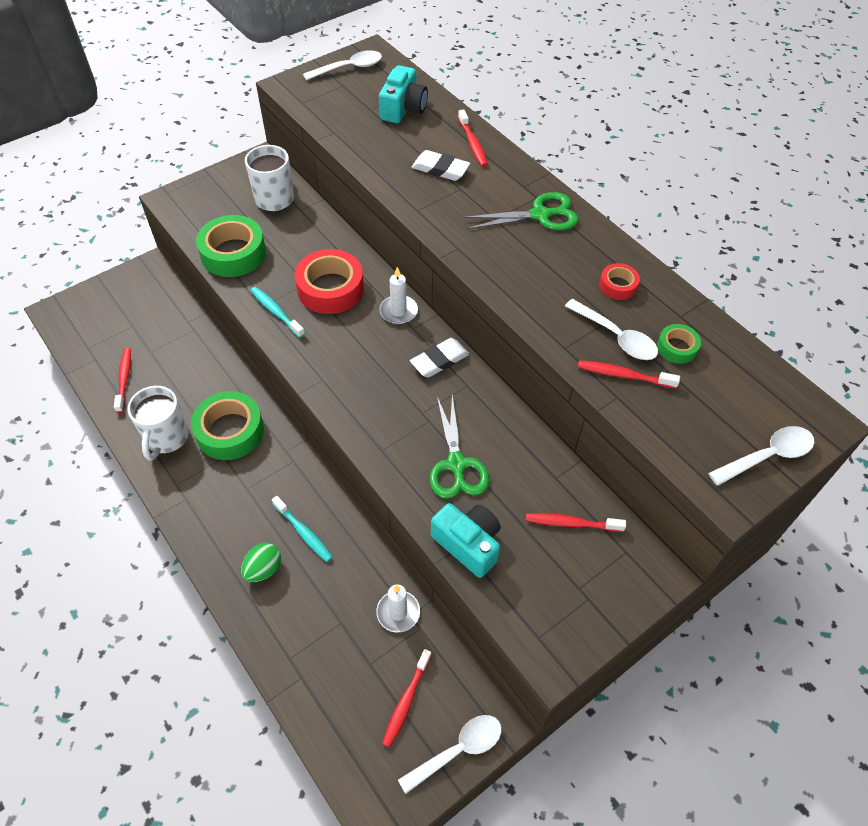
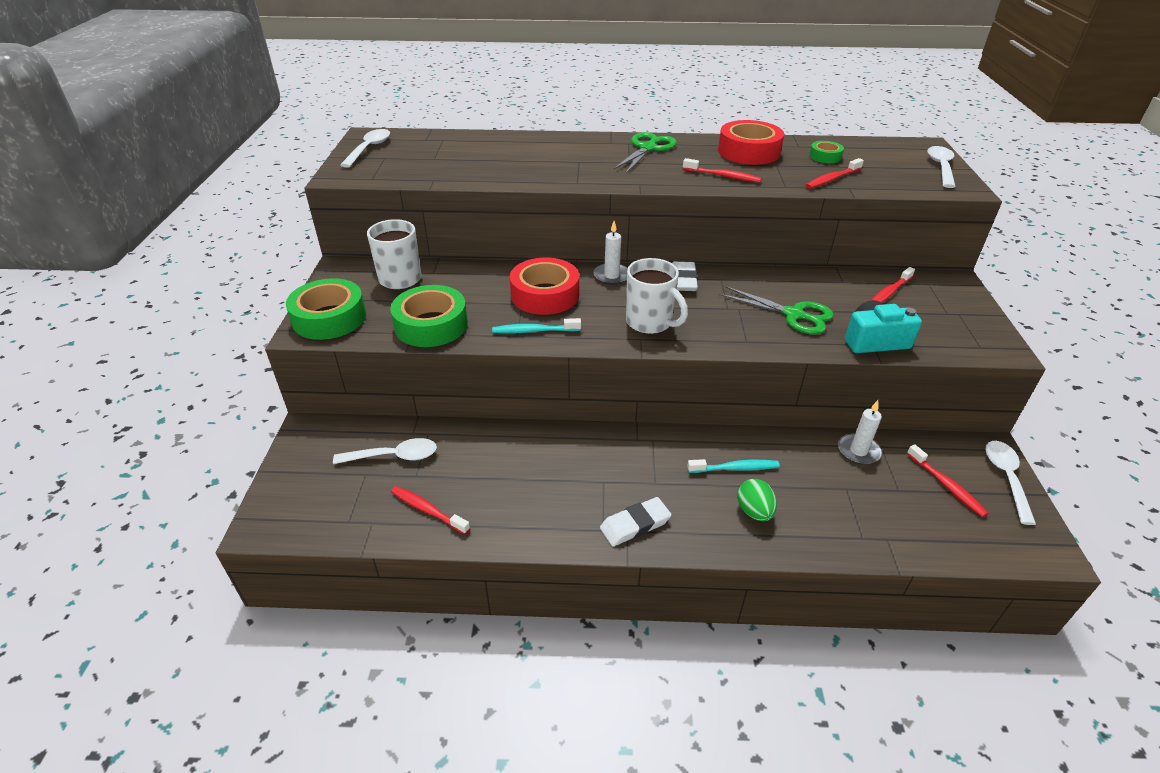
camera: 50 degrees left, 15 degrees down
white mug [128,386,189,461] -> white mug moved to [626,258,688,334]
green tape [191,391,264,460] -> green tape moved to [286,278,366,340]
turquoise camera [379,65,428,123] -> none
white eraser [411,150,470,181] -> white eraser moved to [600,497,671,546]
red toothbrush [458,110,488,167] -> red toothbrush moved to [683,158,762,183]
white spoon [565,299,658,360] -> white spoon moved to [333,438,437,464]
red tape [599,263,640,300] -> red tape [718,120,784,165], size x2.00

